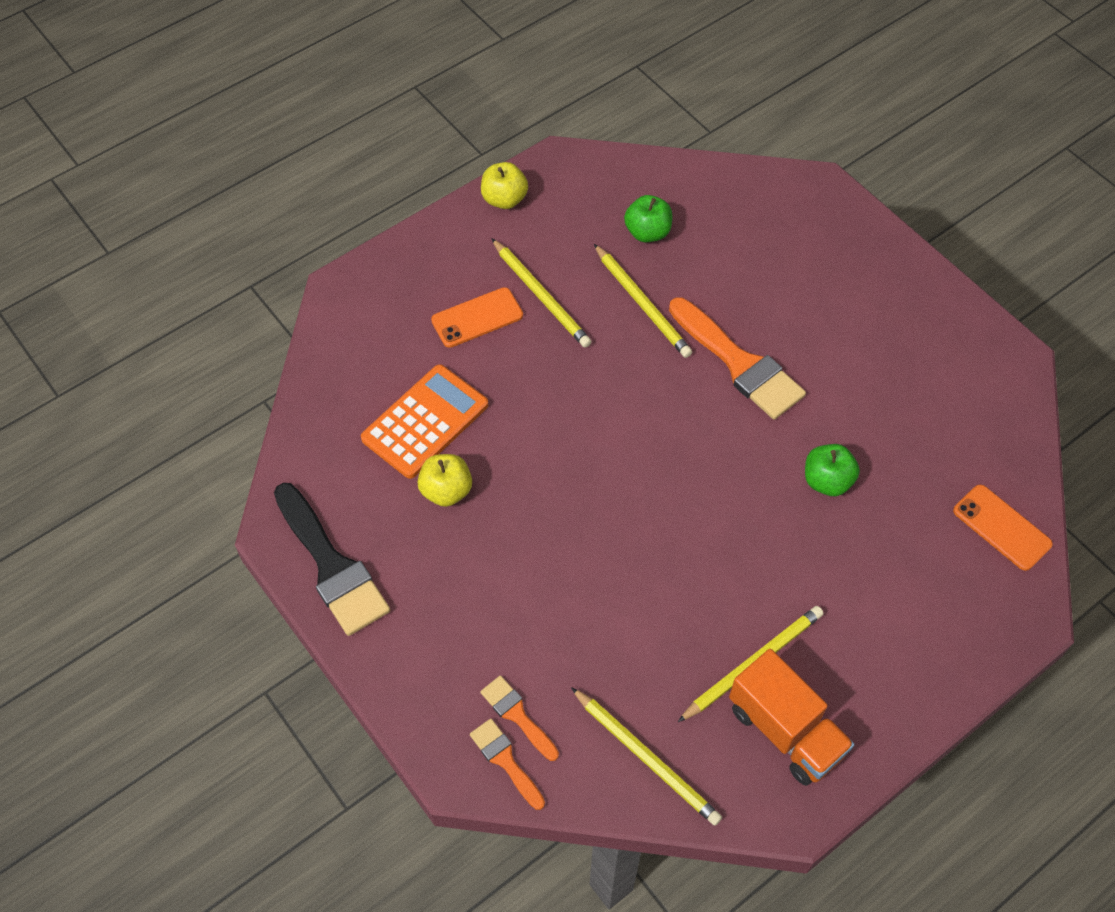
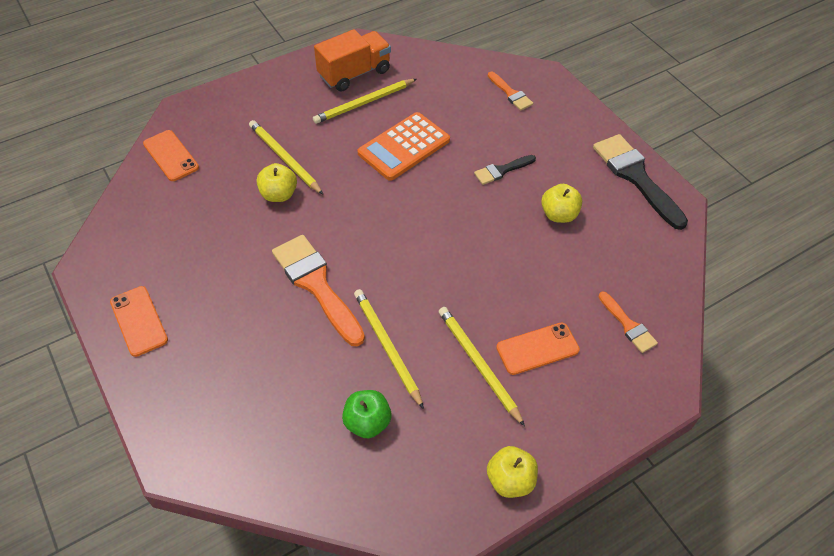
camera: 175 degrees left, 5 degrees down
orange calculator [361,364,488,479] -> orange calculator moved to [358,112,450,181]
orange brush [470,719,545,810] -> orange brush moved to [599,291,658,353]
yellow pencil [571,687,722,826] -> yellow pencil moved to [249,120,324,195]
orange truck [729,649,854,786] -> orange truck turned 90 degrees clockwise [314,29,391,92]
green apple [805,444,860,496] -> yellow apple [257,163,297,202]
none -> orange phone [110,286,168,357]
none -> black brush [474,155,536,185]

